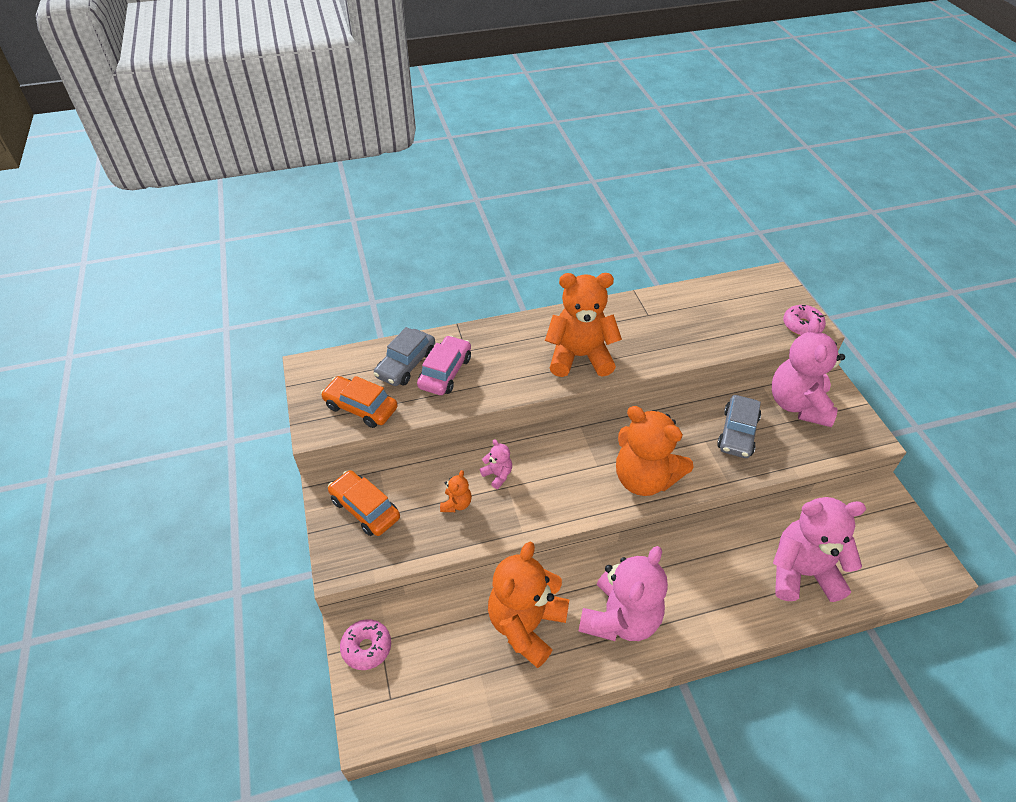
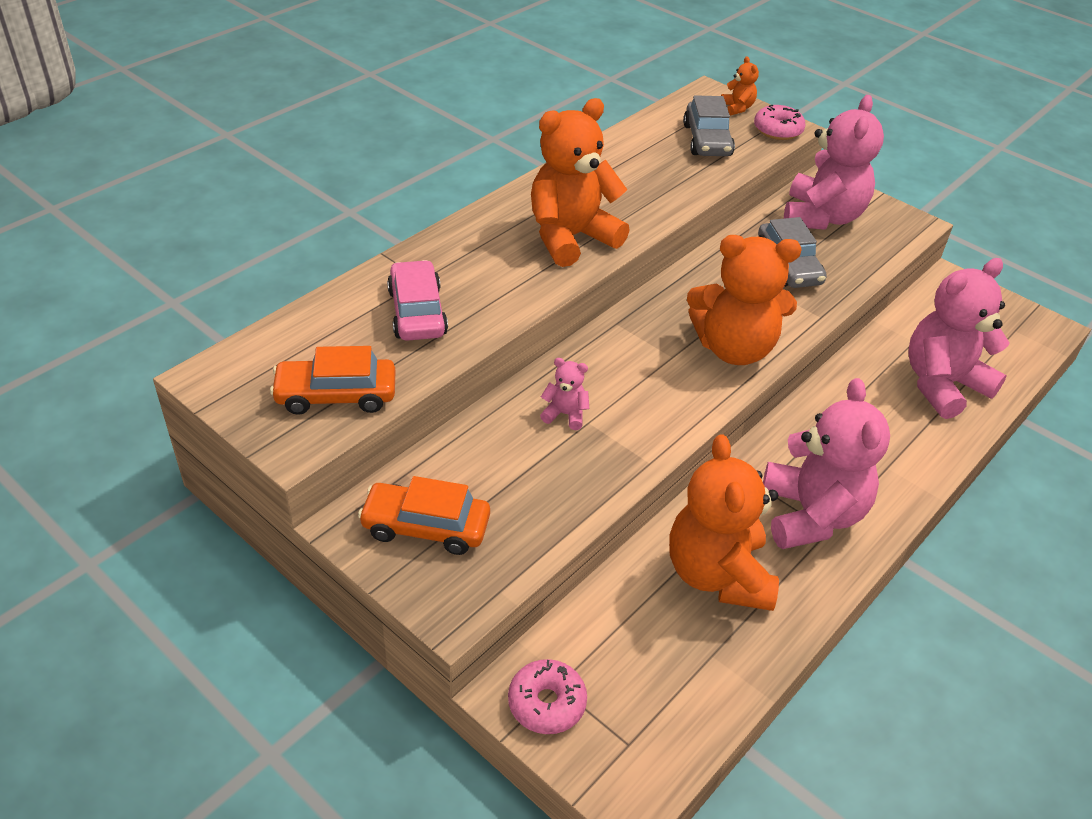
camera: 35 degrees left, 5 degrees down
grey car [374,327,435,386] -> grey car moved to [683,95,735,156]
orange teddy bear [440,470,472,512] -> orange teddy bear moved to [721,56,759,115]
pink teddy bear [772,318,845,427] -> pink teddy bear turned 135 degrees counterclockwise [784,95,884,229]

